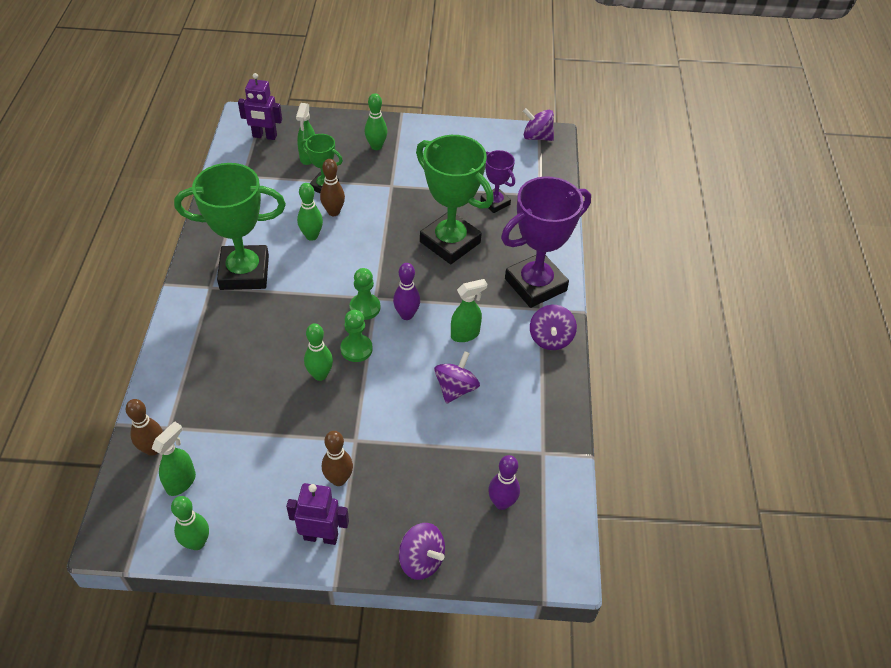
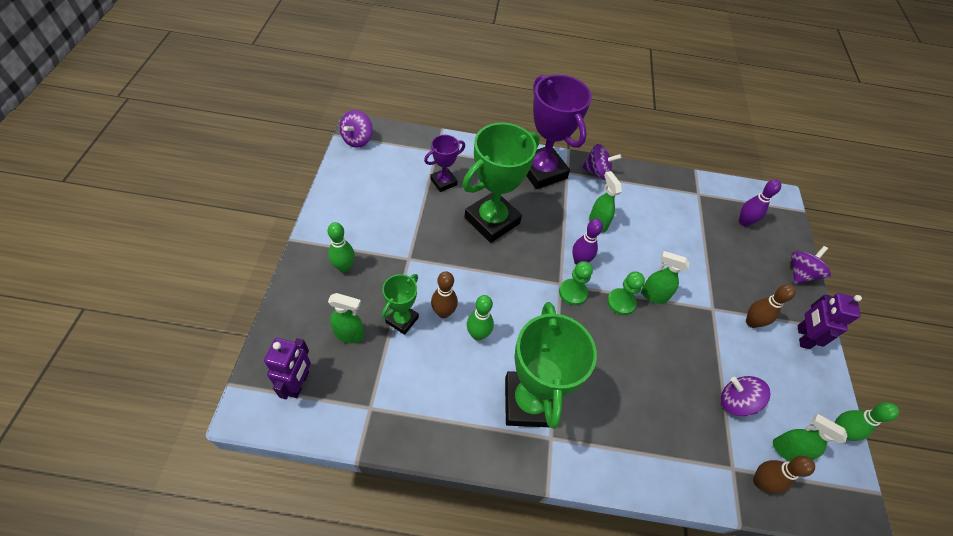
camera: 90 degrees left, 5 degrees up
green bowling pin [304,323,333,381] -> none
purple spinning top [434,351,480,404] -> purple spinning top moved to [721,376,770,416]
none -> green spray bottle [641,251,690,304]

